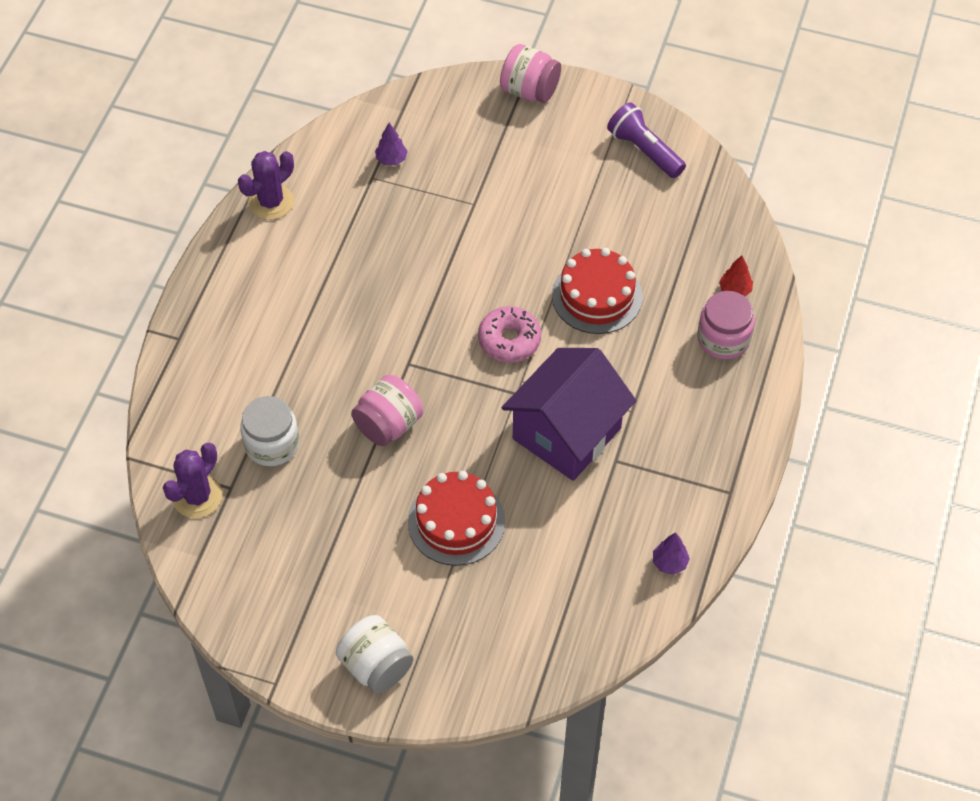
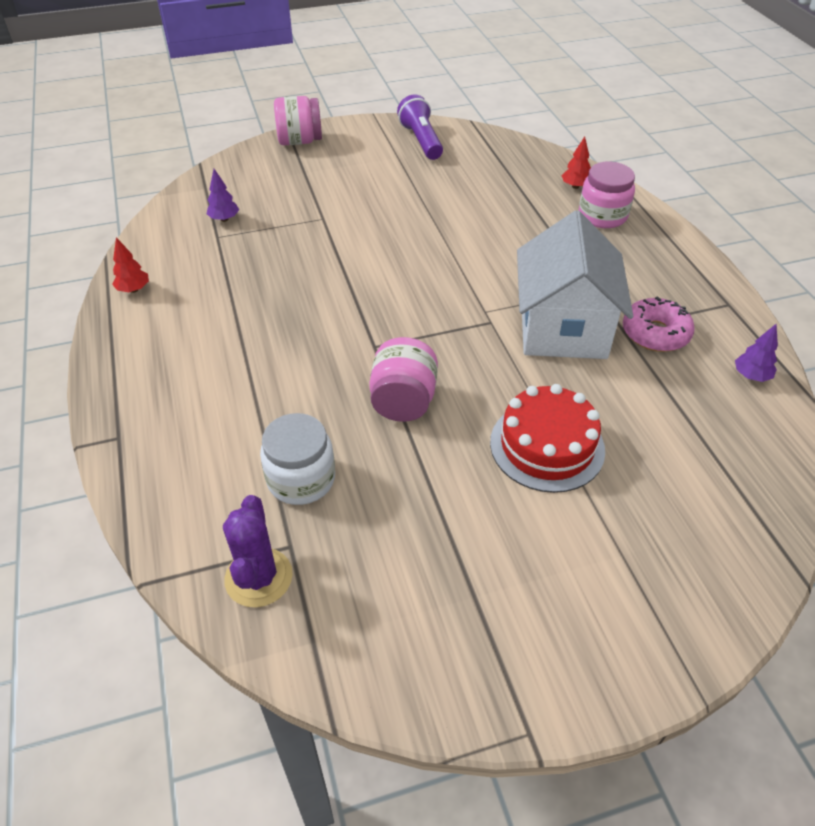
camera: 35 degrees left, 10 degrees down
purple cactus [238,151,294,220] -> red tree [112,237,149,293]
white jar [336,615,413,693] -> none
pink donut [478,306,541,362] -> pink donut moved to [623,296,695,352]
purple house [502,348,636,481] -> white house [517,211,633,359]
red cake [552,248,642,334] -> none
purple flashlight [607,102,686,178] -> purple flashlight turned 60 degrees clockwise [397,94,443,160]

